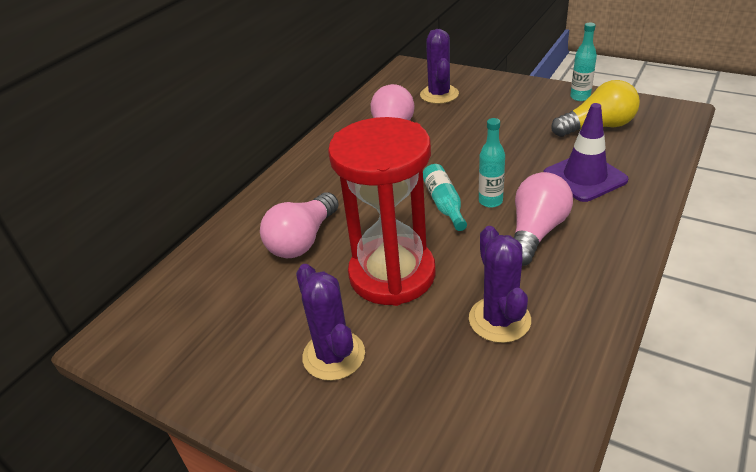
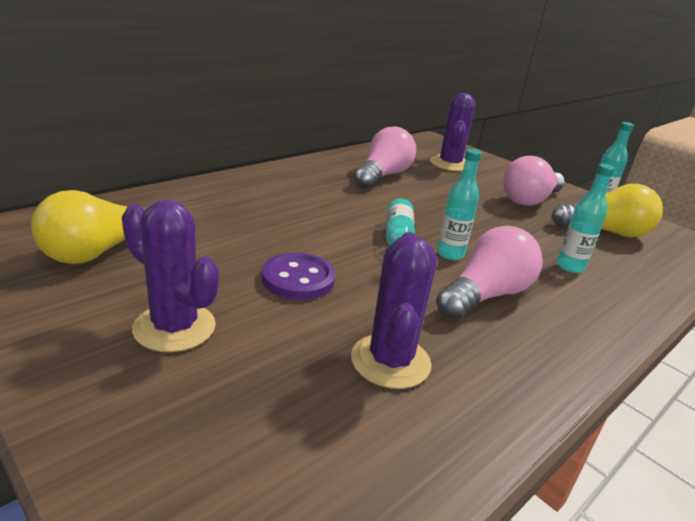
camera: 10 degrees right, 10 degrees down
pink light bulb [260,192,339,258] -> pink light bulb moved to [503,156,565,206]
purple cactus [296,264,365,381] -> purple cactus turned 45 degrees counterclockwise [122,199,219,352]
red hourglass [328,117,436,306] -> purple button [262,253,335,300]
purple traffic cone [544,103,629,202] -> turquoise bottle [557,164,615,273]
none -> yellow light bulb [31,190,150,264]

